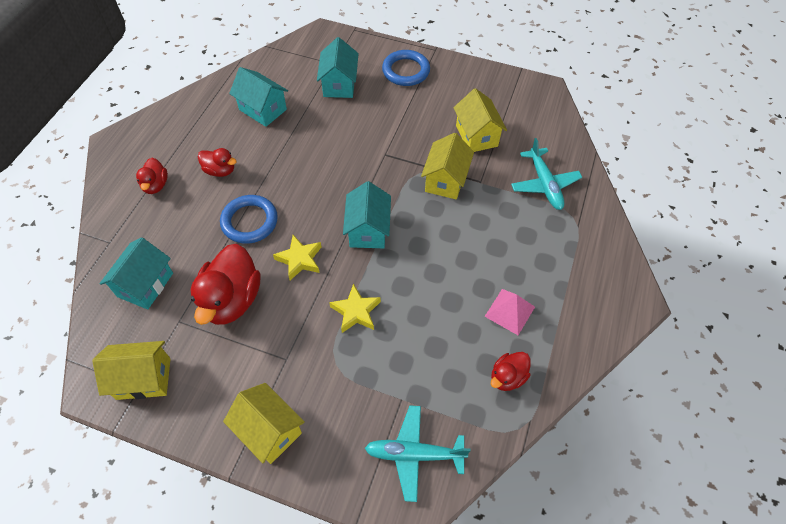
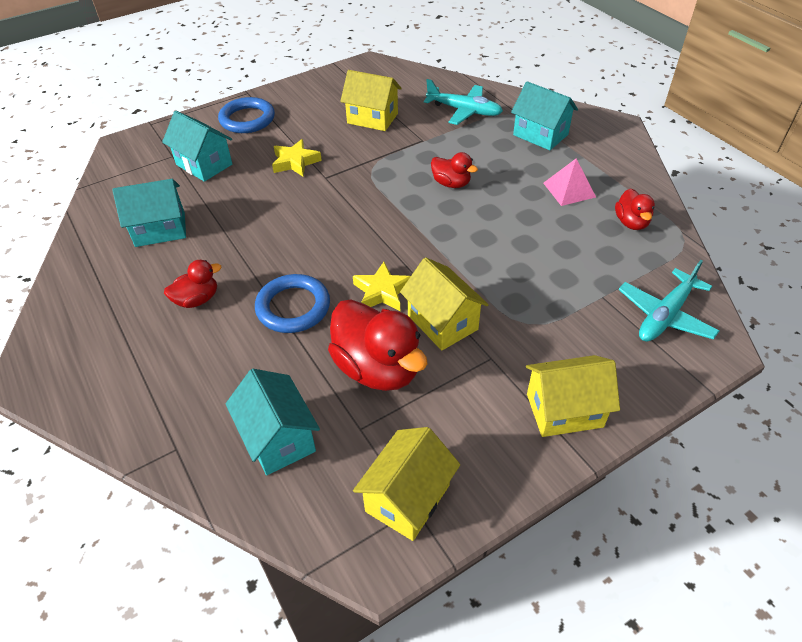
camera: 50 degrees left, 10 degrees down
red duck [136,158,168,194] -> red duck moved to [431,152,478,188]
yellow star [329,284,381,333] -> yellow star moved to [272,139,322,176]
turquoise house [343,181,391,248] -> turquoise house moved to [511,81,578,150]
yellow house [421,133,474,200] -> yellow house moved to [400,257,489,350]

